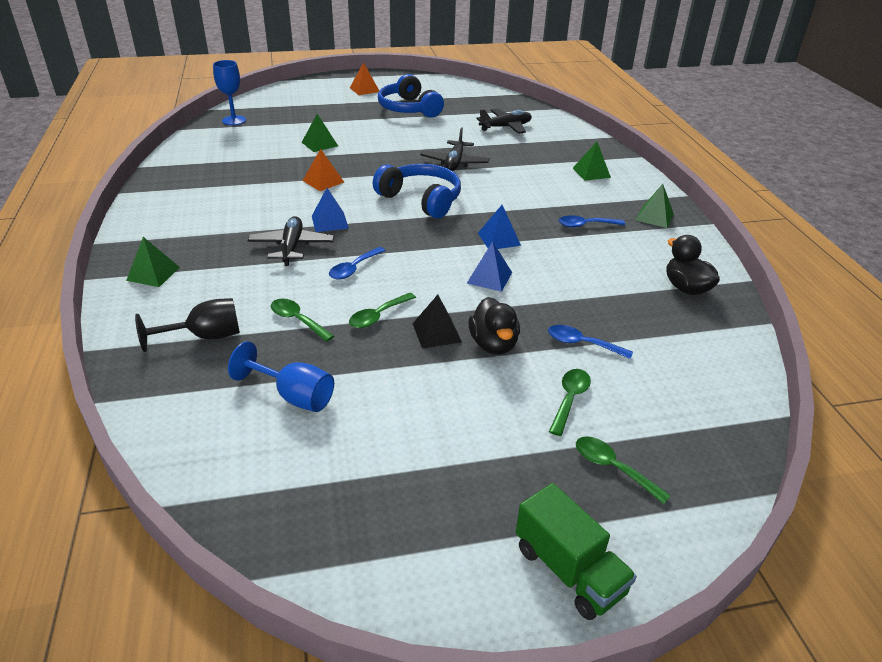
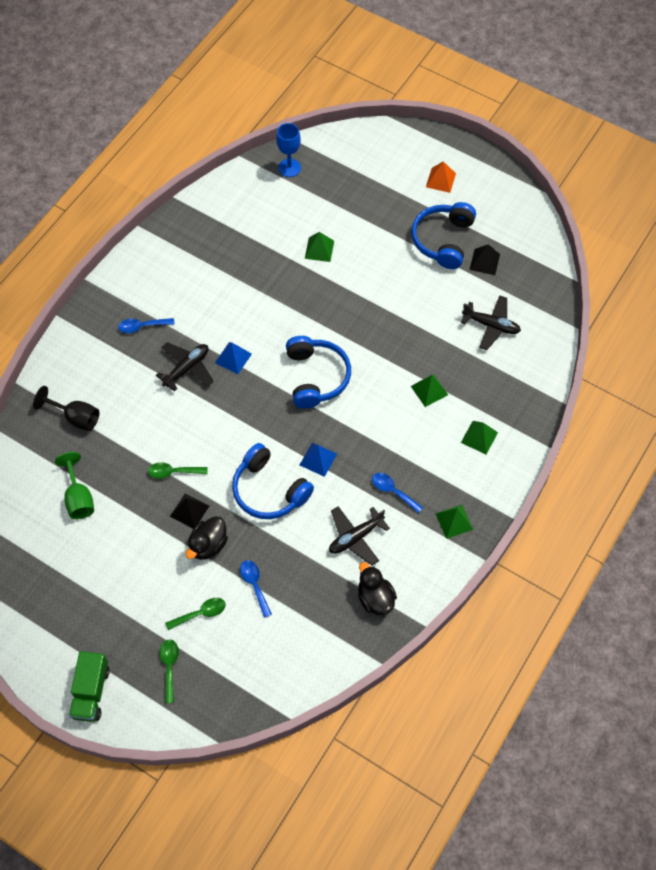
camera: 45 degrees right, 25 degrees up
green pyramid [126,237,180,287] -> green pyramid moved to [411,374,448,407]
blue goblet [228,341,334,412] -> green goblet [55,452,94,519]
green spoon [271,299,334,342] -> none
orange pyramid [303,149,344,191] -> none
blue spoon [329,247,386,280] -> blue spoon moved to [118,318,175,333]
black plane [421,127,490,171] -> black plane moved to [329,506,390,566]
blue pyramid [467,241,512,292] -> blue headphones [232,443,314,519]
black duck [666,235,720,295] -> black duck turned 45 degrees counterclockwise [358,562,397,615]
none -> black pyramid [470,244,500,275]

